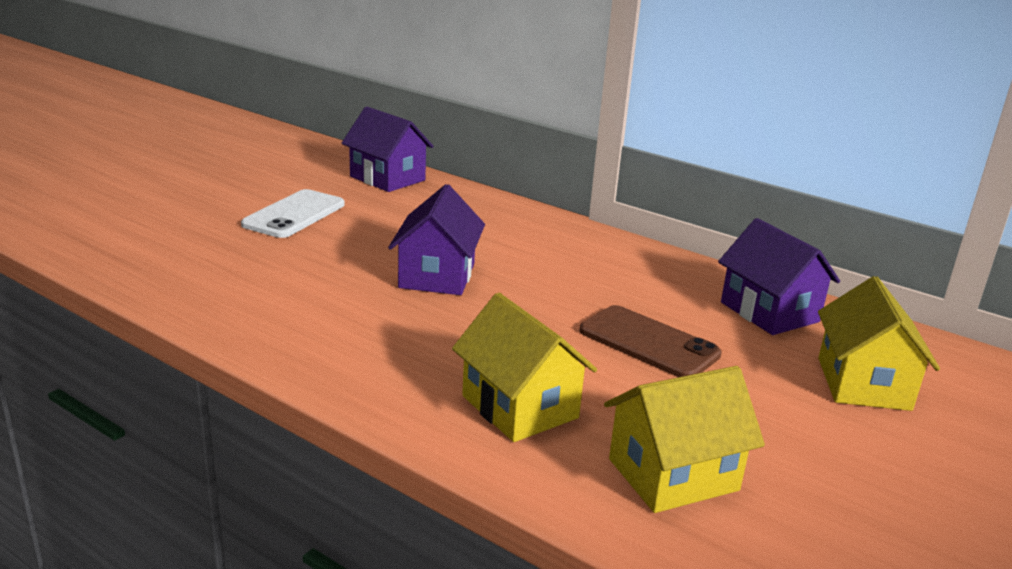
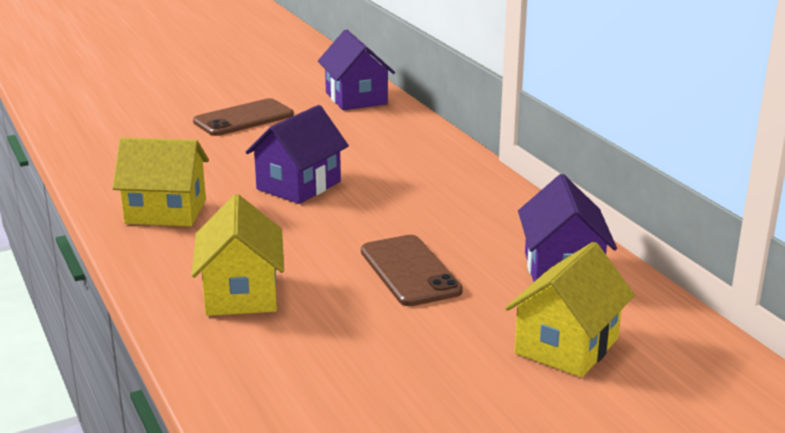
camera: 30 degrees right, 0 degrees up
white phone [241,189,345,238] -> brown phone [193,98,294,136]
yellow house [604,366,765,513] -> yellow house moved to [112,137,209,226]

